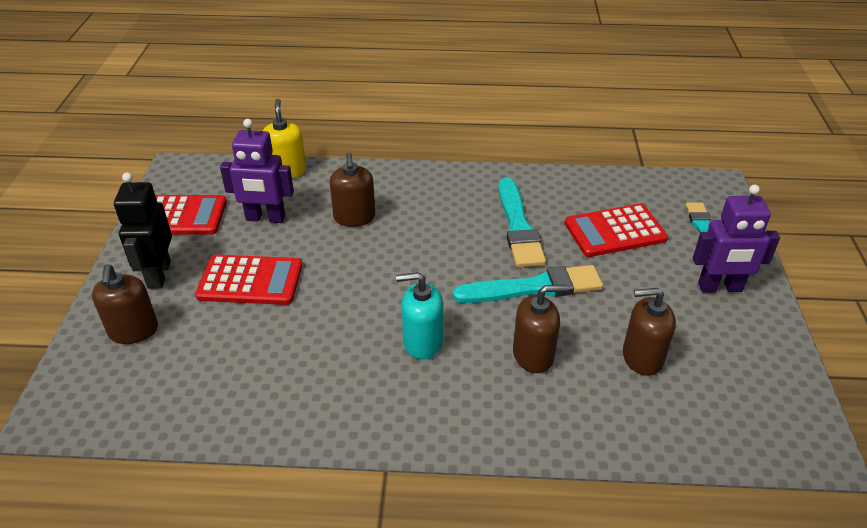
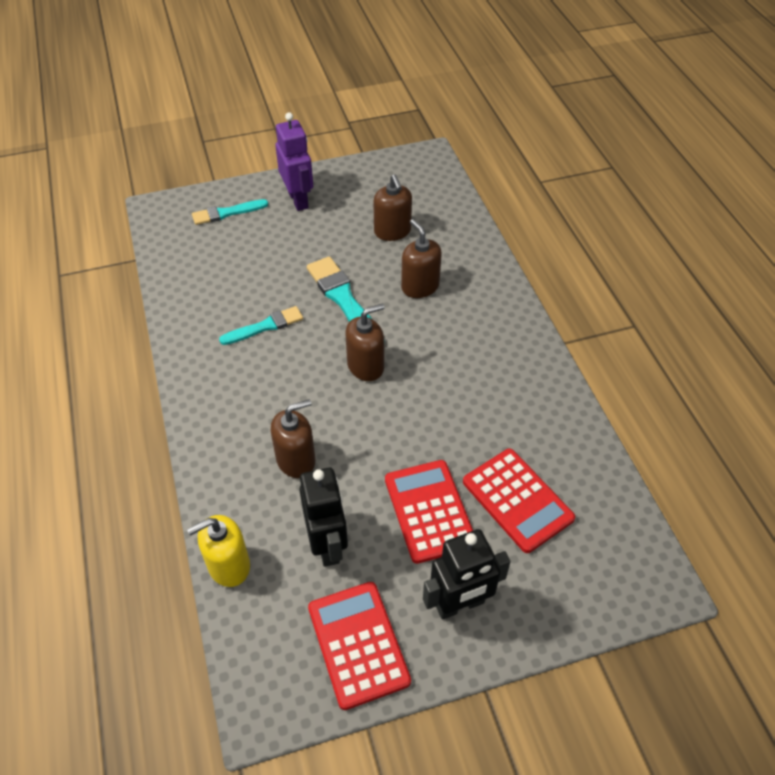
camera: 110 degrees left, 10 degrees up
brown soap dispenser [92,264,158,344] -> brown soap dispenser moved to [345,303,385,381]
purple robot [220,119,294,223] -> black robot [299,468,348,567]
turquoise soap dispenser [396,272,443,359] -> none
turquoise brush [498,178,546,267] -> turquoise brush [219,306,303,345], size x0.64
red calculator [565,204,668,257] -> red calculator moved to [463,449,575,553]

